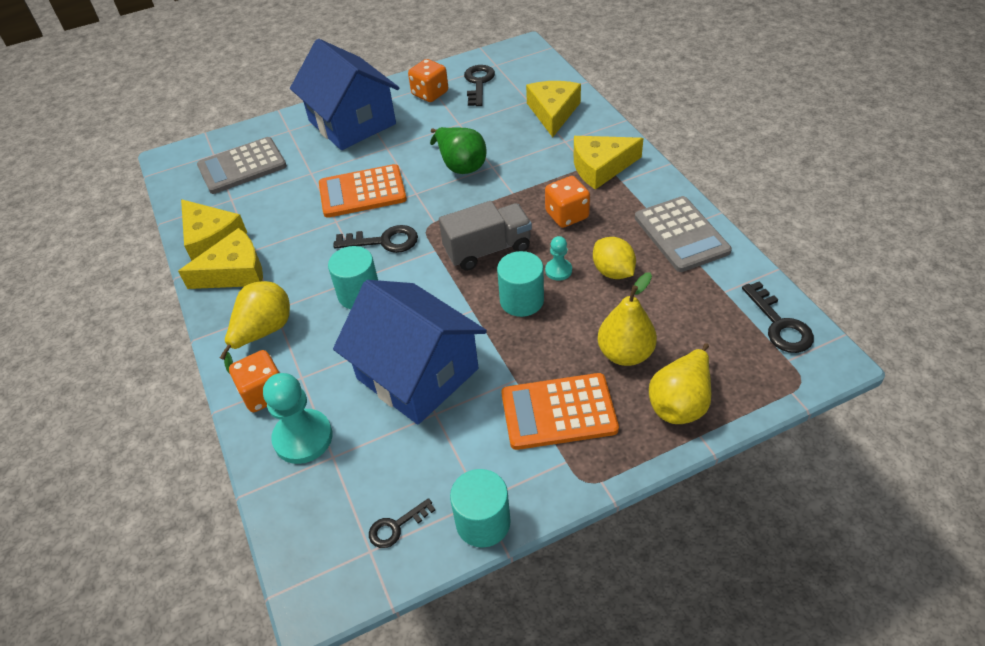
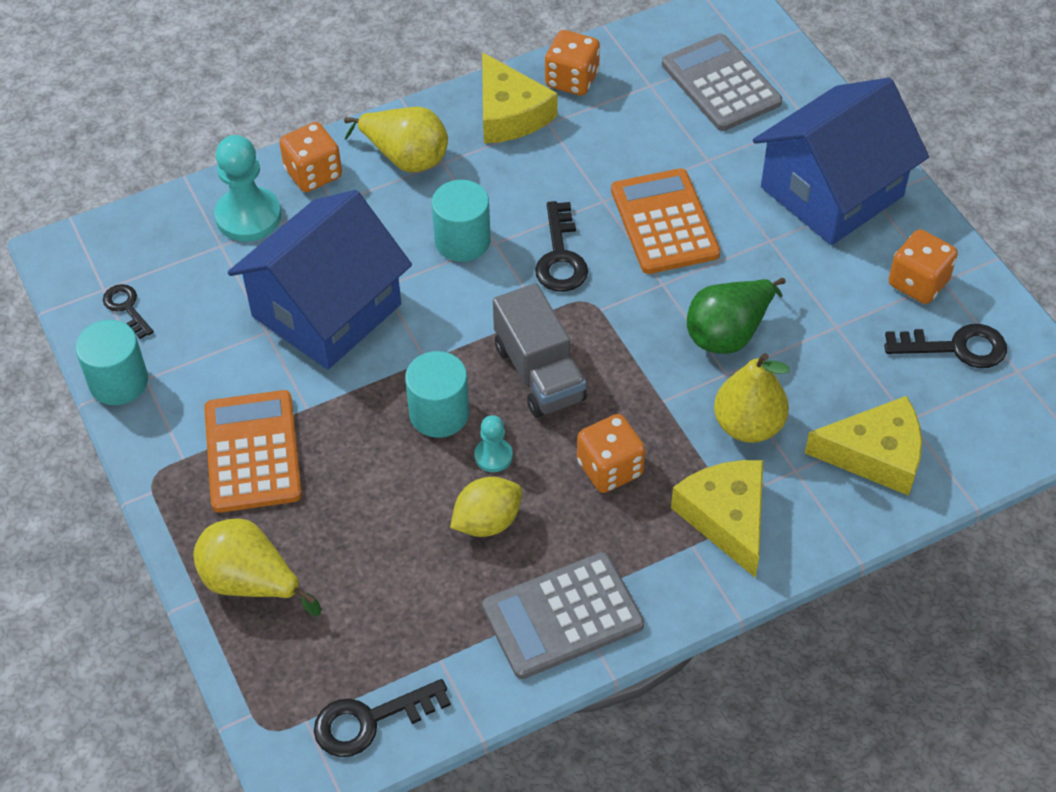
camera: 85 degrees right, 5 degrees up
yellow cheese [181,199,247,261] -> orange dice [545,30,600,96]
yellow pear [597,272,657,366] -> yellow pear moved to [714,353,790,443]

